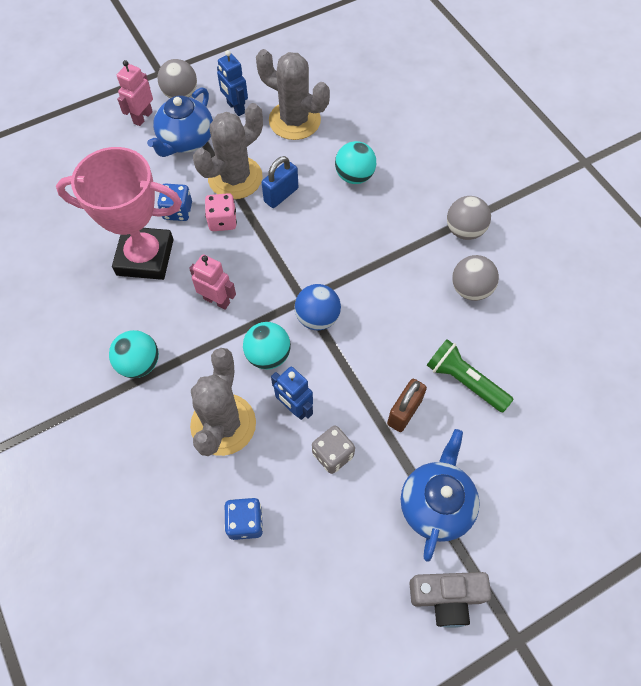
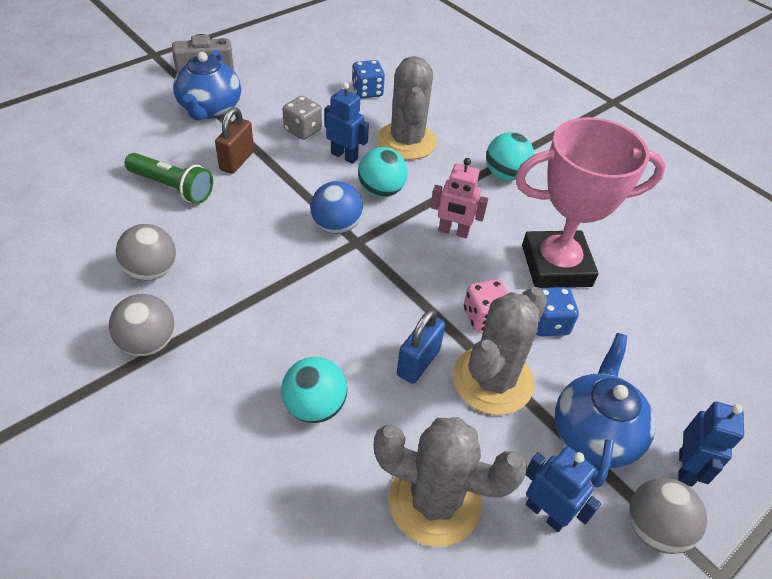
camera: 165 degrees right, 15 degrees down
pink robot [117,60,153,126] -> blue robot [678,401,744,487]

